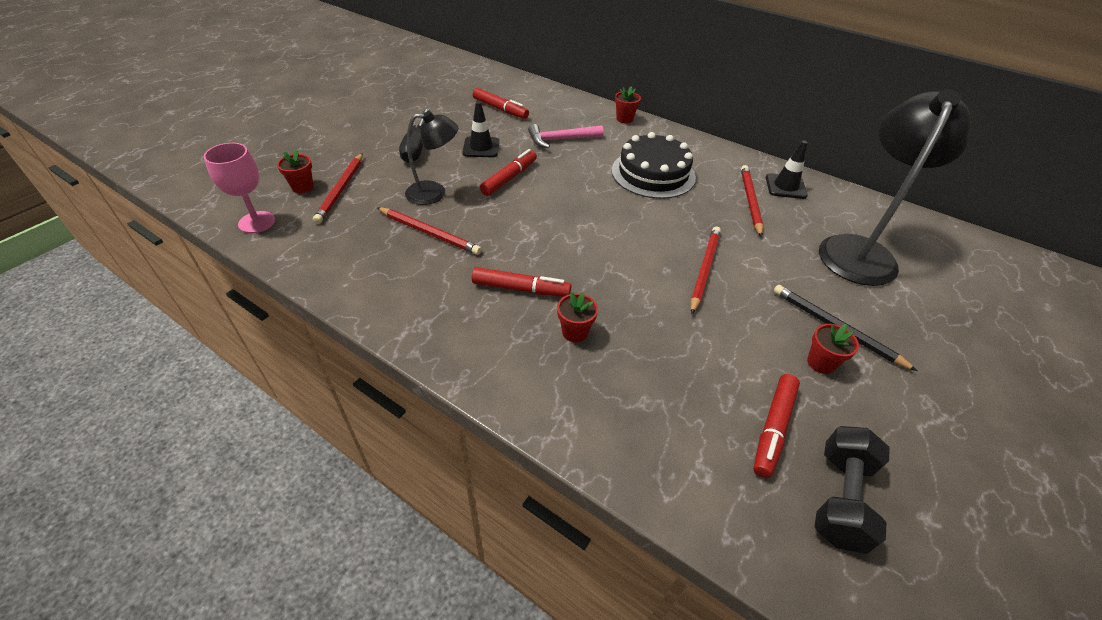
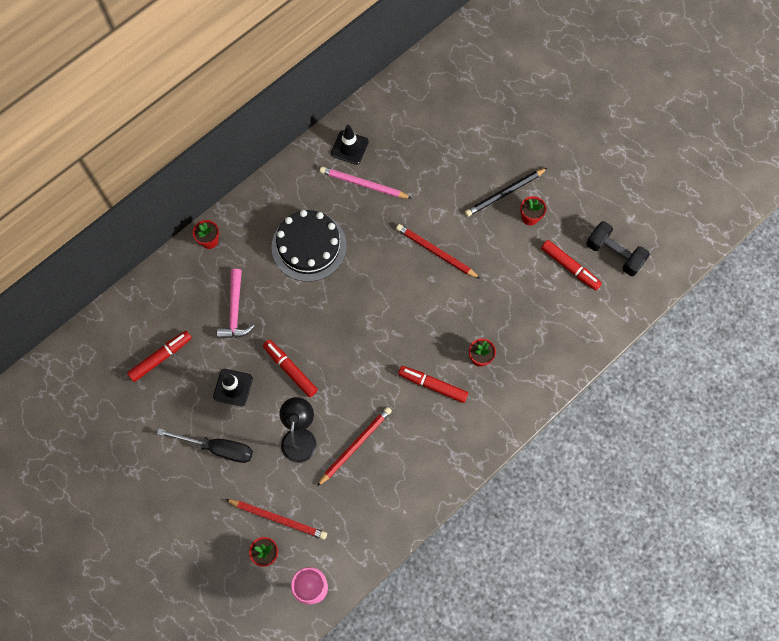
camera: 75 degrees left, 25 degrees up
red marker [472,267,571,297] -> red marker turned 90 degrees counterclockwise [398,366,468,403]
red pencil [741,165,763,237] -> pink pencil [320,166,411,199]
black lamp [819,89,971,286] -> none

